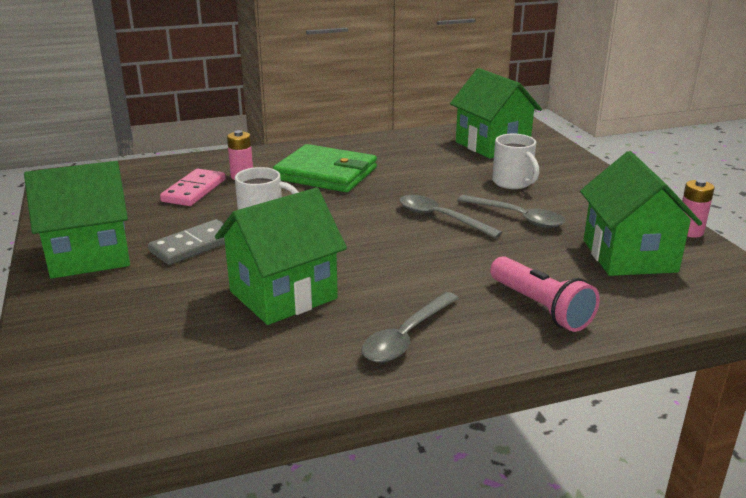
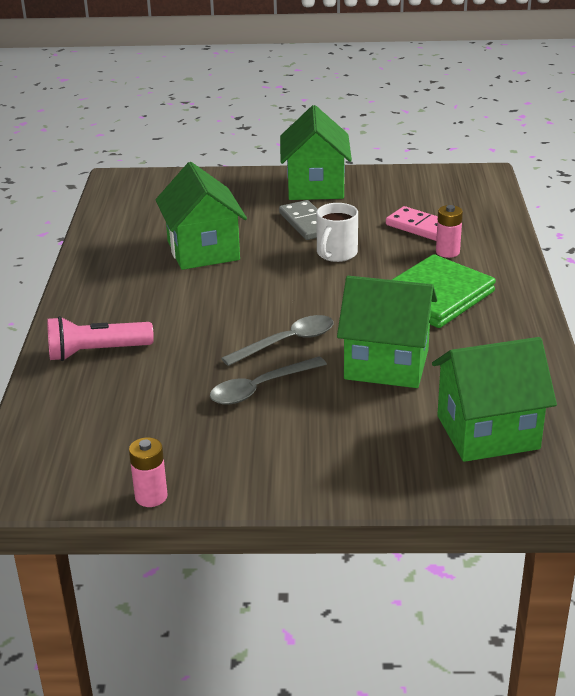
camera: 110 degrees right, 5 degrees up
grey spoon [362,292,459,363] -> none
white mug [492,134,539,189] -> none
green house [580,151,702,276] -> green house moved to [337,276,437,388]

